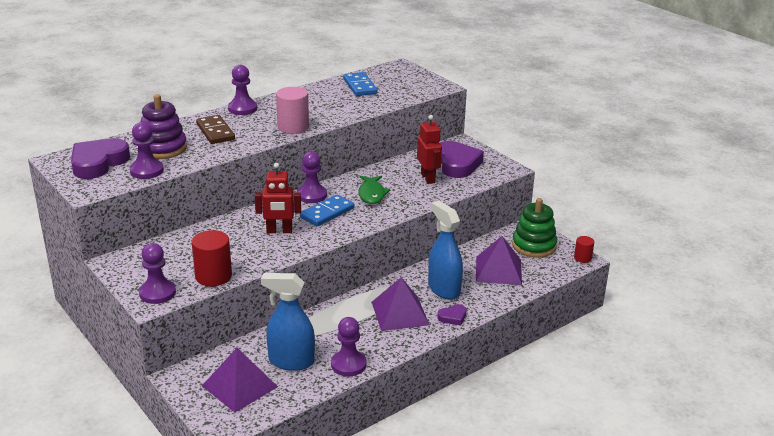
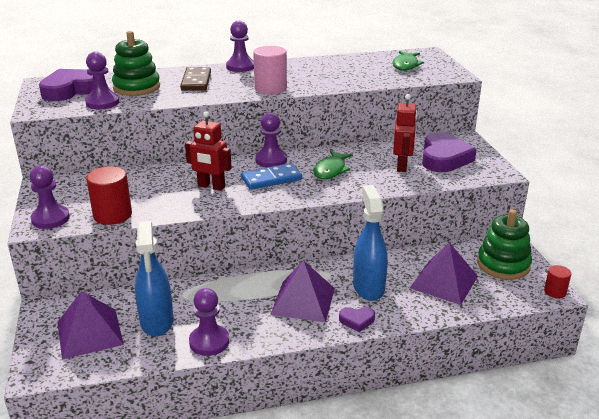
camera: 25 degrees right, 0 degrees up
purple stacking toy [141,94,187,159] -> green stacking toy [112,31,160,96]
blue spray bottle [261,273,315,371] -> blue spray bottle turned 135 degrees counterclockwise [135,221,173,337]
blue domino [343,72,378,96] -> none
none -> green fish [393,51,424,71]

